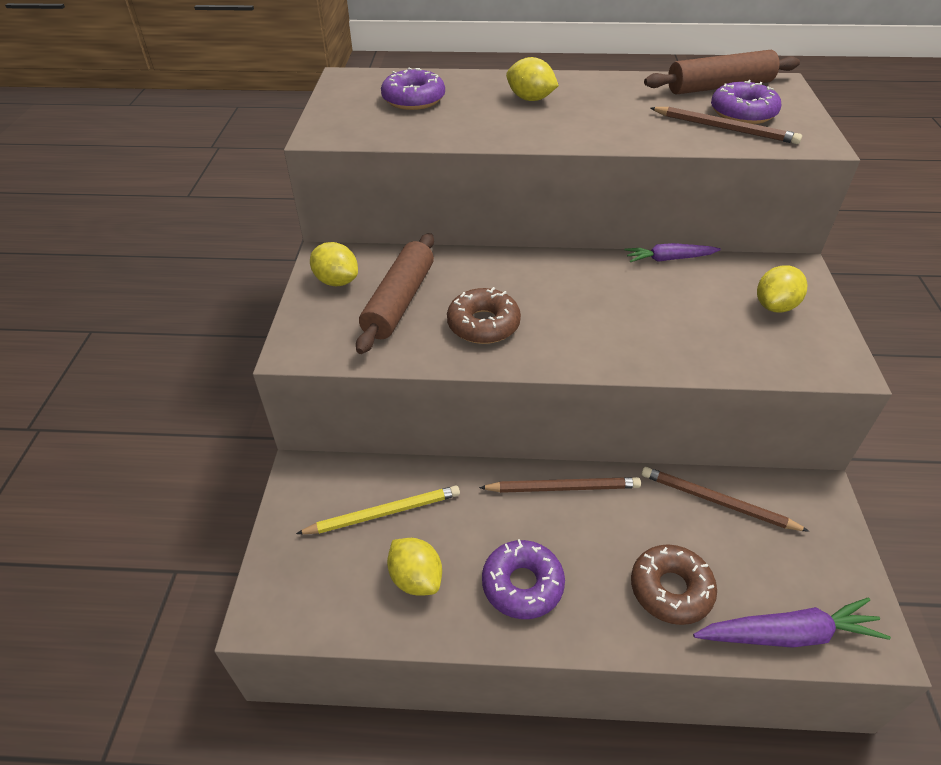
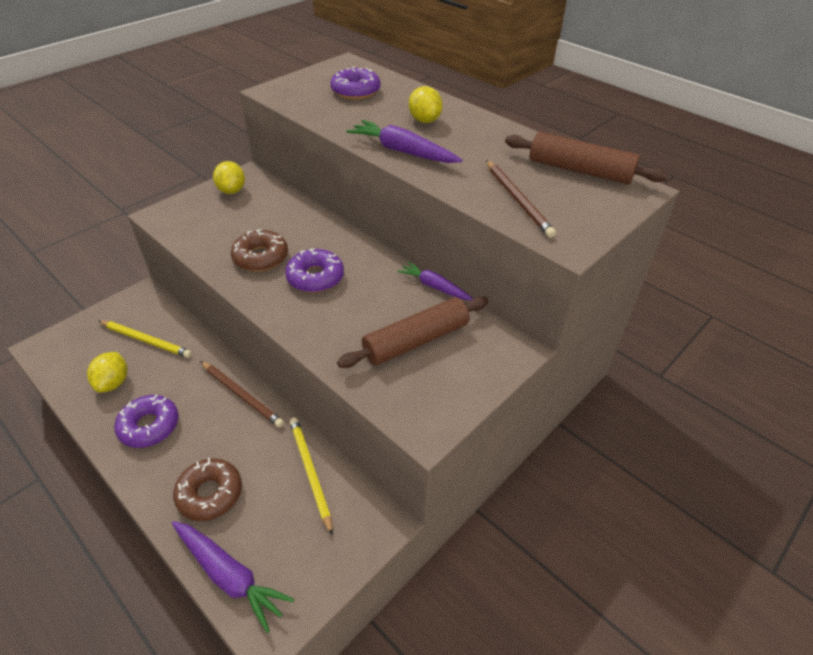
camera: 40 degrees right, 0 degrees up
brown rolling pin [356,233,434,354] -> brown rolling pin moved to [337,296,488,368]
brown pencil [641,467,810,532] -> yellow pencil [290,417,333,535]
purple donut [711,80,781,124] -> purple donut moved to [285,248,344,293]
yellow lemon [757,265,807,313] -> none
none -> purple carrot [347,120,462,163]

